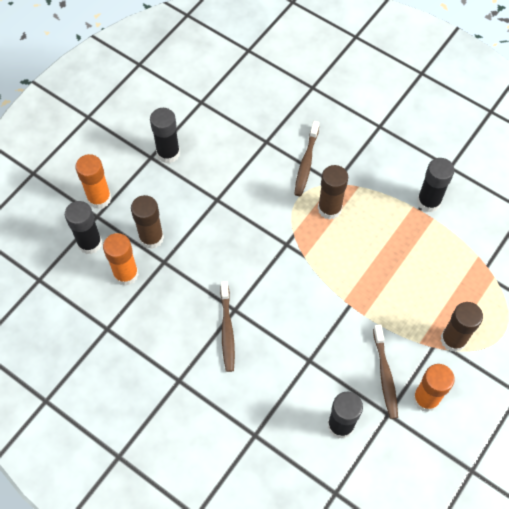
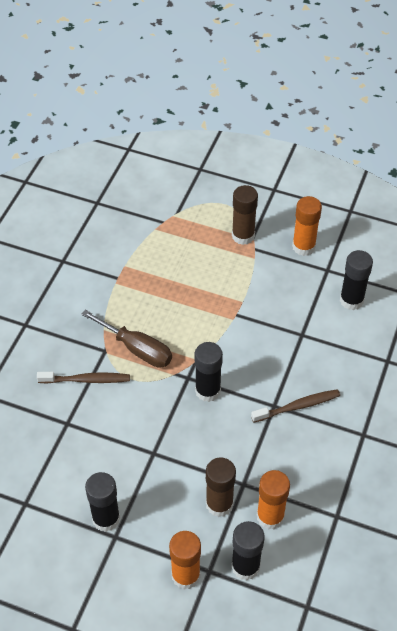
camera: 105 degrees left, 10 degrees down
brown glue stick [318,165,348,220] -> brown screwdriver [81,310,172,368]
brown toothbrush [373,324,398,419] -> none
black glue stick [417,158,454,212] -> black glue stick moved to [195,342,223,402]

